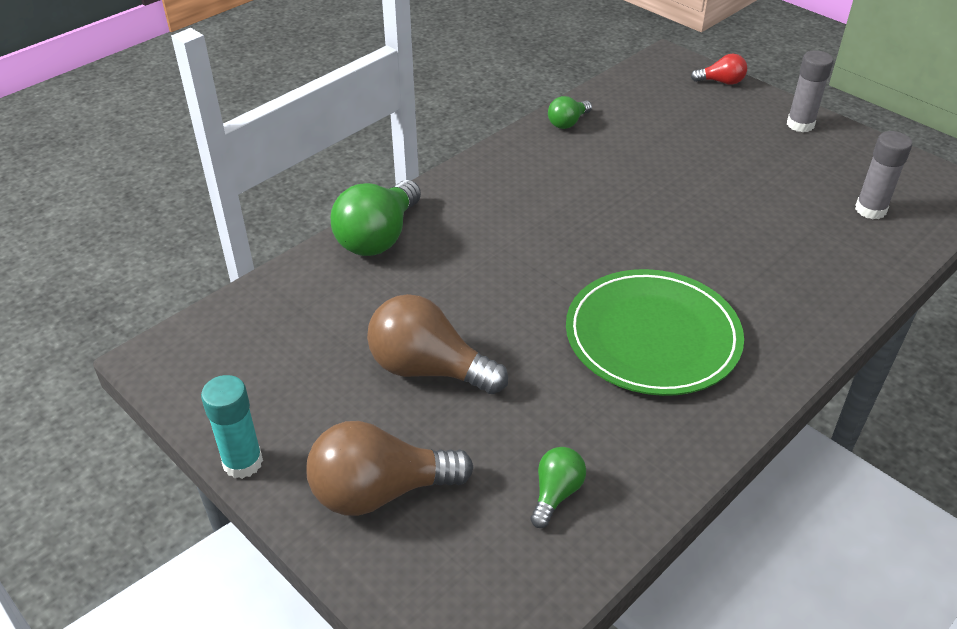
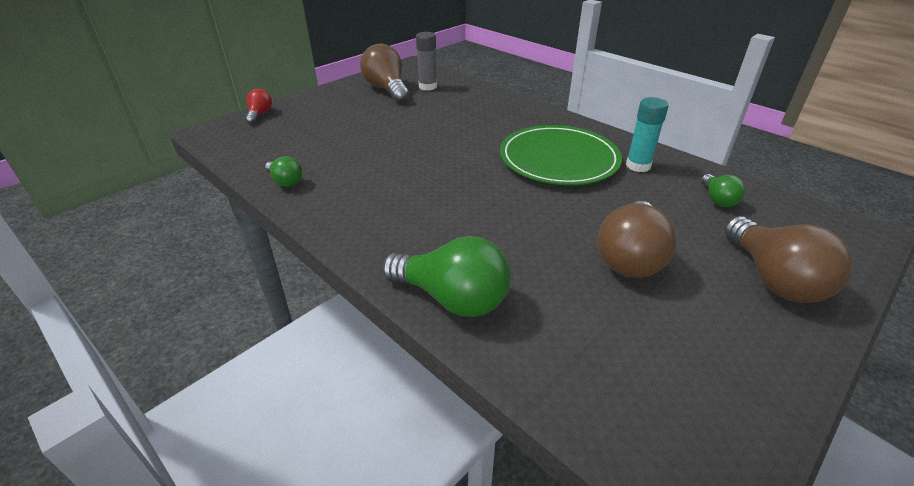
camera: 90 degrees left, 5 degrees down
turquoise glue stick [201,375,263,479] -> turquoise glue stick moved to [626,97,669,172]
green light bulb [530,447,586,528] -> green light bulb turned 120 degrees counterclockwise [701,174,746,207]
grey glue stick [787,50,833,132] -> none
none -> brown light bulb [360,43,409,103]

